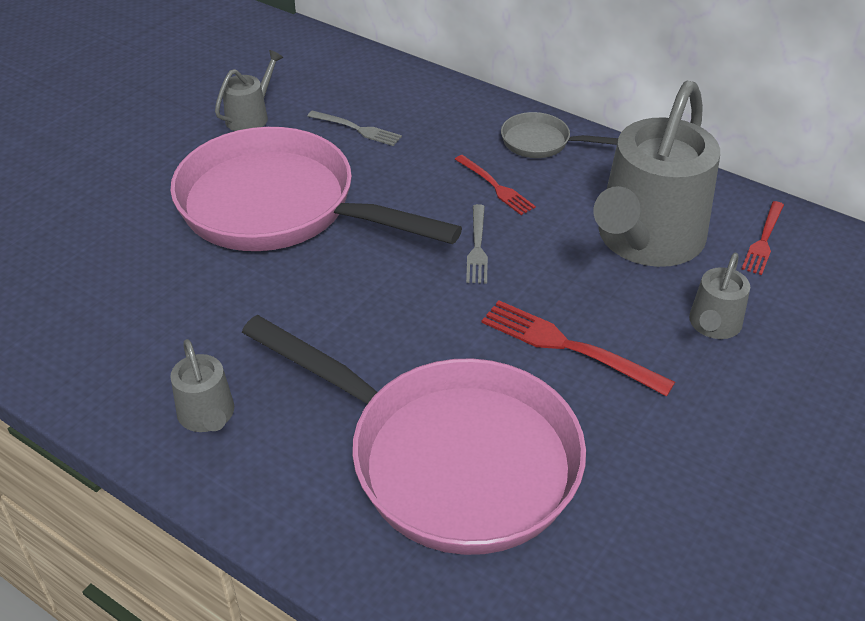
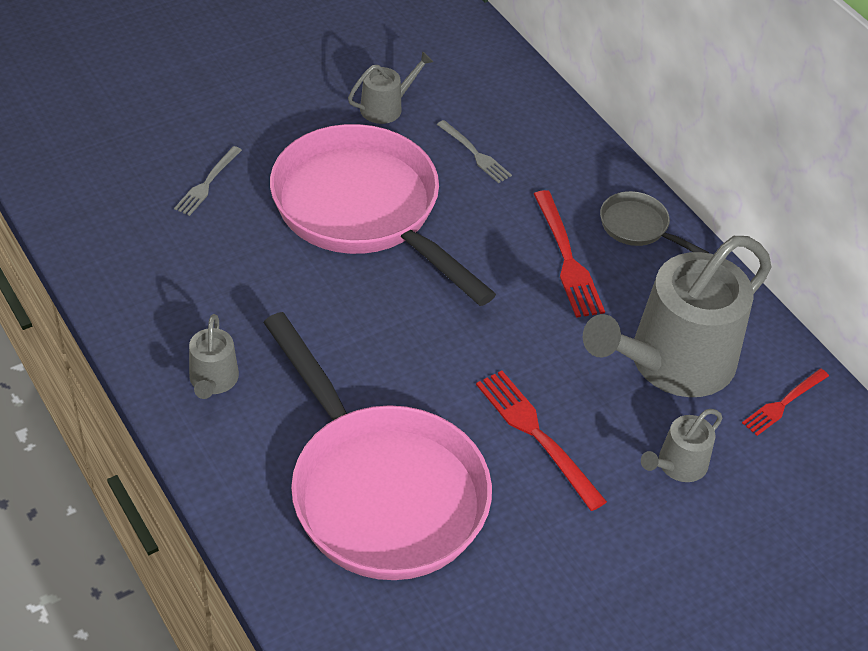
camera: 20 degrees right, 5 degrees up
red fork [455,155,536,215] -> red fork [534,190,605,318], size x1.58
grey fork [466,204,488,283] -> grey fork moved to [174,146,242,216]

